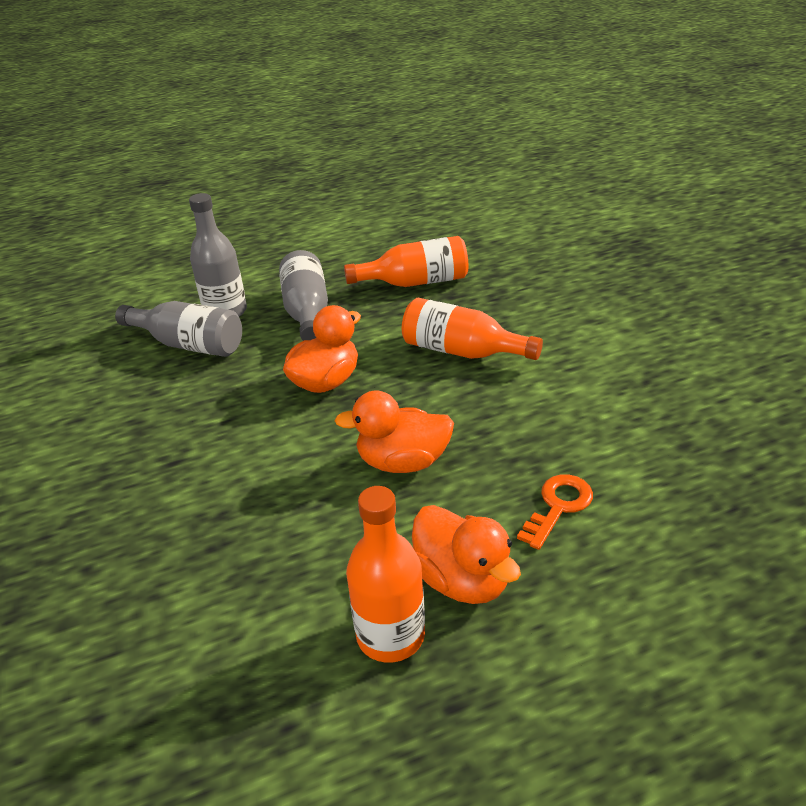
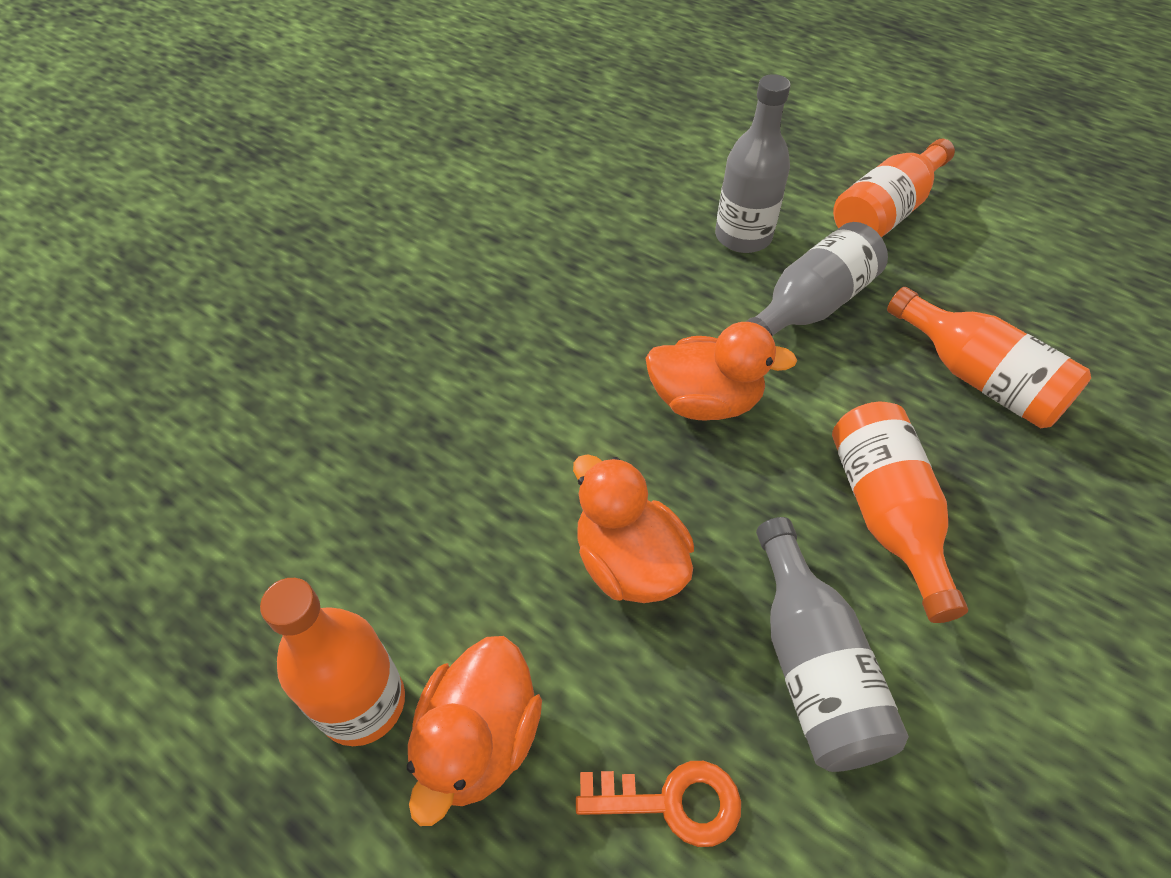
camera: 55 degrees right, 15 degrees up
grey bottle [115,301,242,357] -> grey bottle moved to [756,517,909,772]
none -> orange bottle [833,139,955,238]

